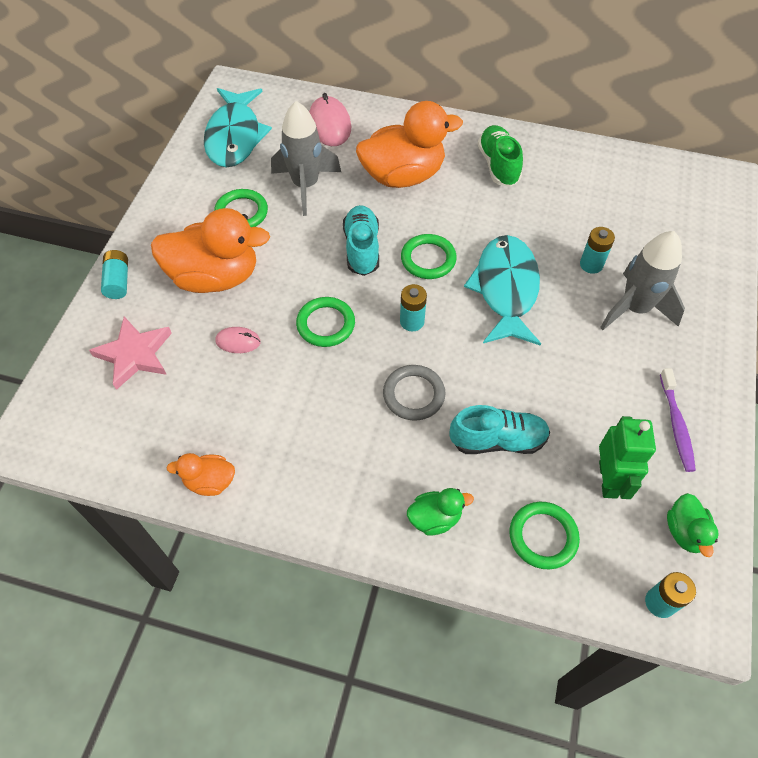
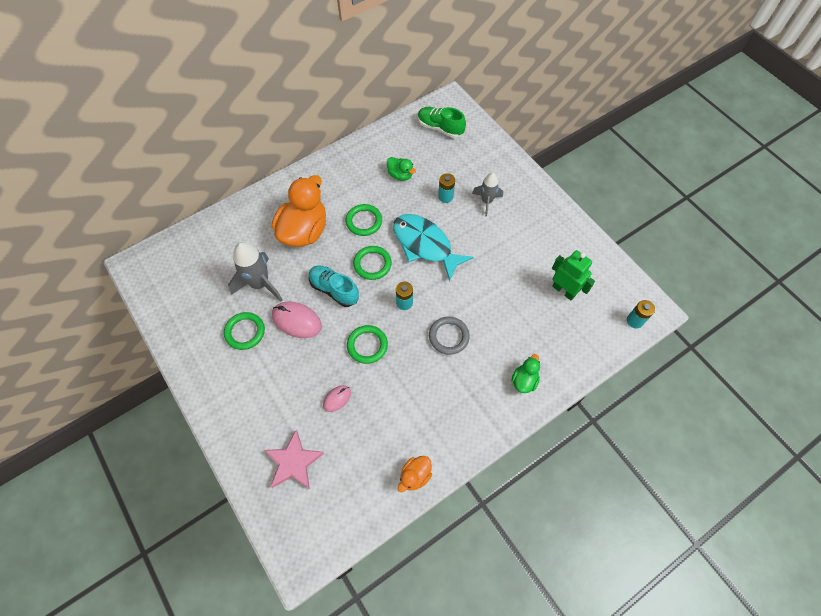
camera: 50 degrees left, 5 degrees up
turquoise battery [101,250,128,299] -> none
orange duck [151,208,270,293] -> none
turquoise fish [204,88,272,168] -> none
pink mouse [309,93,351,146] -> pink mouse moved to [272,302,322,338]
turquoise shoe [450,405,550,454] -> none
green shoe [478,125,523,187] -> green shoe moved to [418,107,466,138]
green ring [509,502,580,569] -> green ring moved to [346,204,382,236]
grey rocket [600,231,685,330] -> grey rocket [472,173,503,216], size x0.63
purple toothbrush [660,368,696,472] -> none
green duck [667,493,719,557] -> green duck moved to [387,157,416,181]

